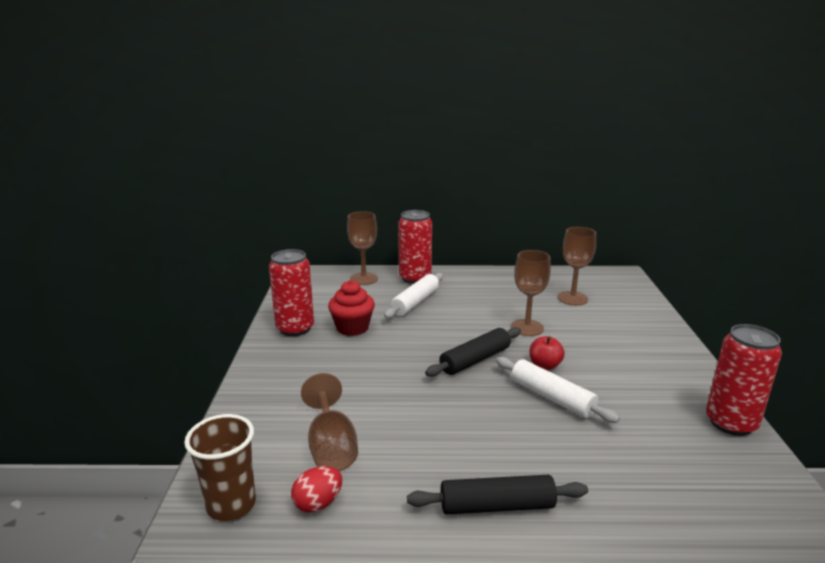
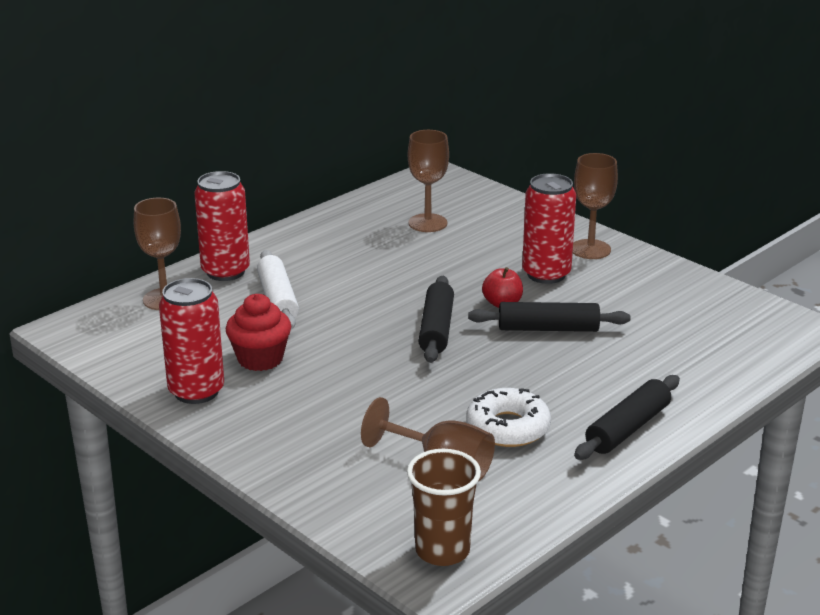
camera: 45 degrees left, 5 degrees up
red egg [291,466,342,513] -> none
white rolling pin [496,357,620,423] -> black rolling pin [468,302,631,332]
brown goblet [511,250,551,336] -> brown goblet moved to [573,153,618,259]
red can [706,324,782,436] -> red can moved to [522,173,576,284]
none -> white donut [466,388,551,447]

